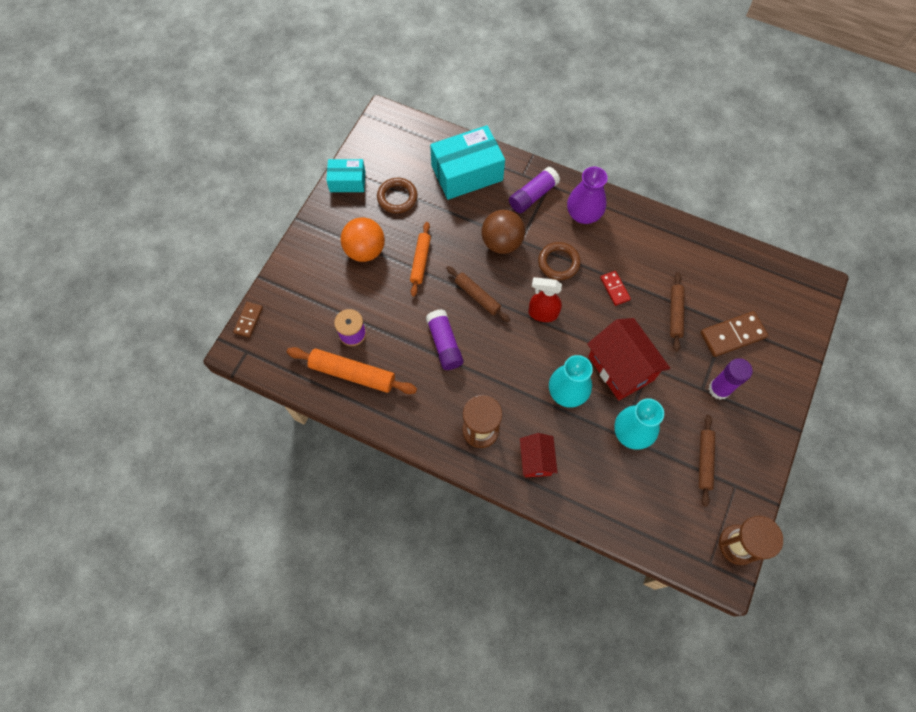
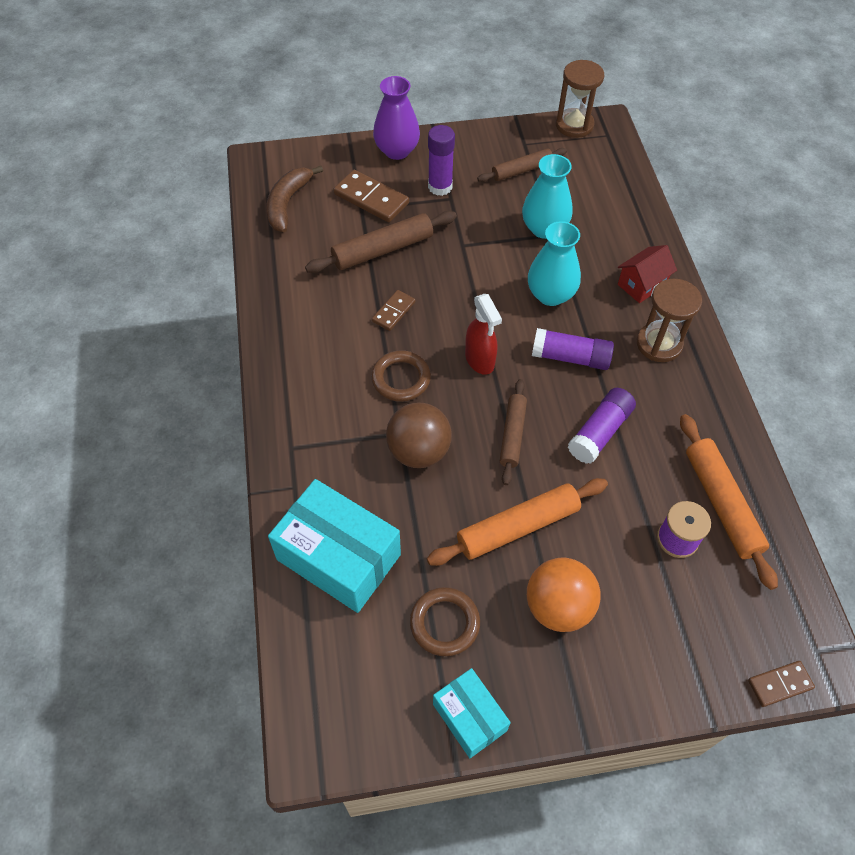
camera: 125 degrees left, 10 degrees down
orange rolling pin [410,222,431,296] -> orange rolling pin [427,478,608,566], size x1.53
purple glue stick [509,167,560,213] -> purple glue stick moved to [532,328,614,370]
purple vase [567,167,608,224] -> purple vase moved to [373,76,420,160]
red house [587,318,670,401] -> none
red domino [600,271,631,306] -> brown domino [372,290,416,331]
brown rolling pin [670,272,685,352] -> brown rolling pin [305,211,457,273], size x1.53
none -> brown banana [266,166,323,232]

